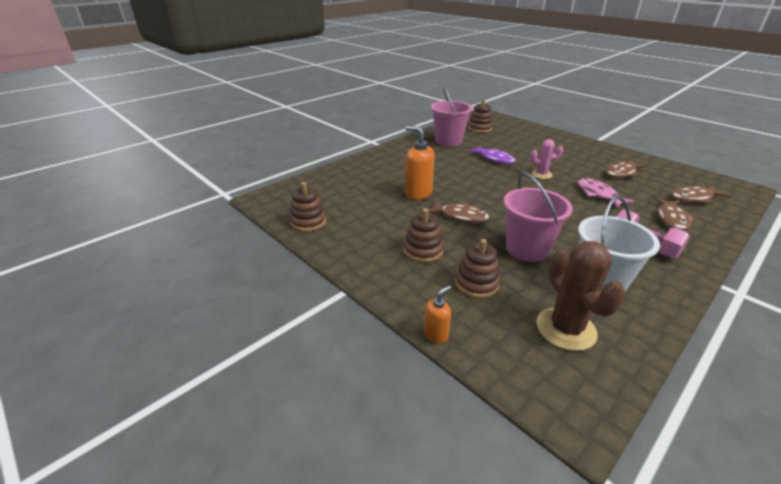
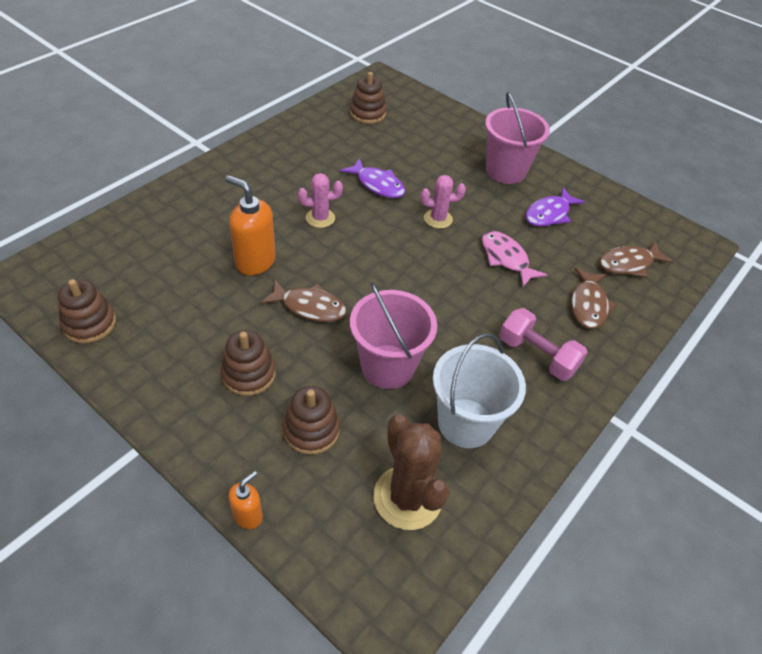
camera: 10 degrees left, 15 degrees up
pink bucket [431,86,473,146] -> pink bucket moved to [485,92,550,184]
brown fish [605,159,647,178] -> purple fish [525,188,585,227]
none -> pink cactus [298,173,343,228]

